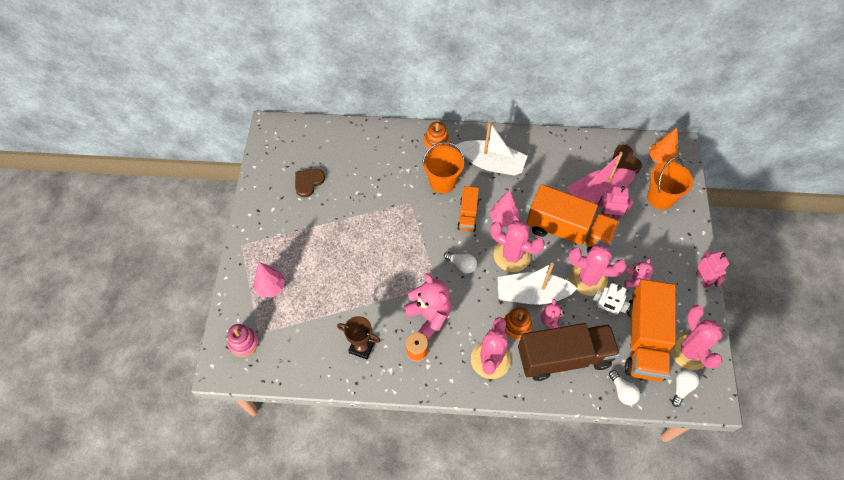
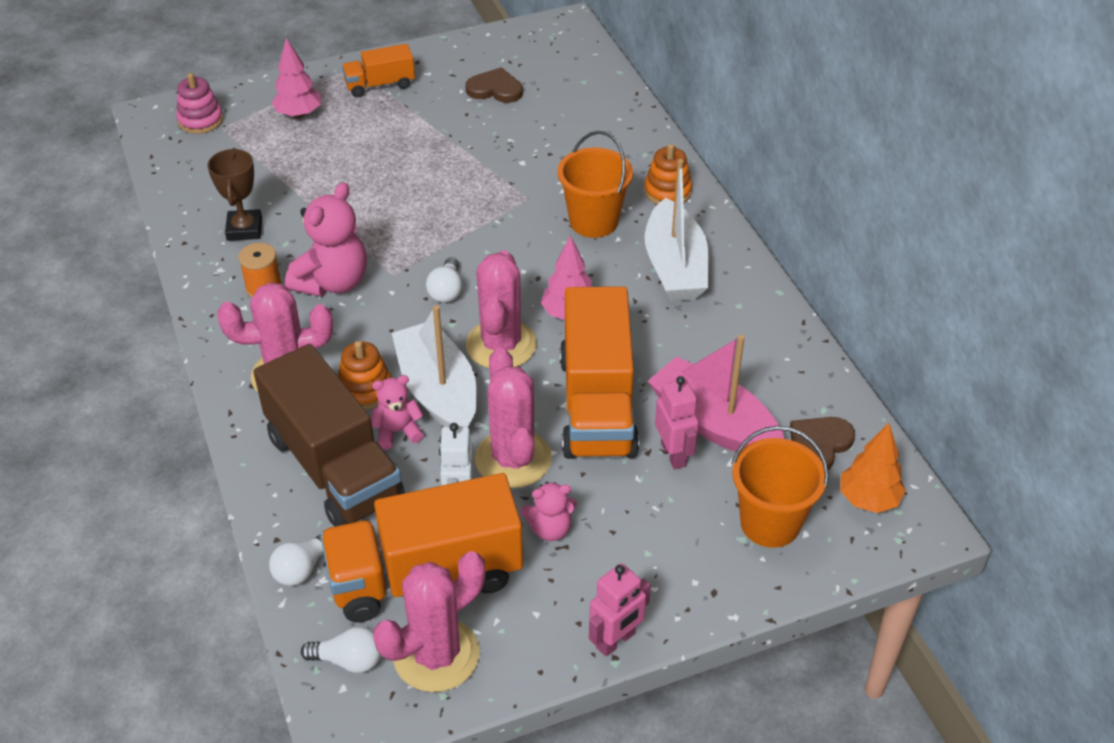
camera: 65 degrees right, 15 degrees down
orange truck [457,186,479,232] -> orange truck moved to [342,44,415,97]

